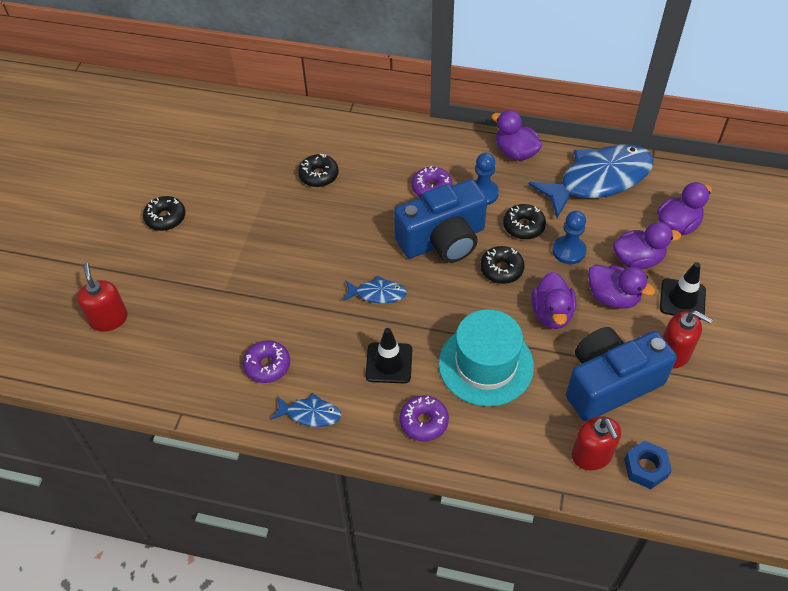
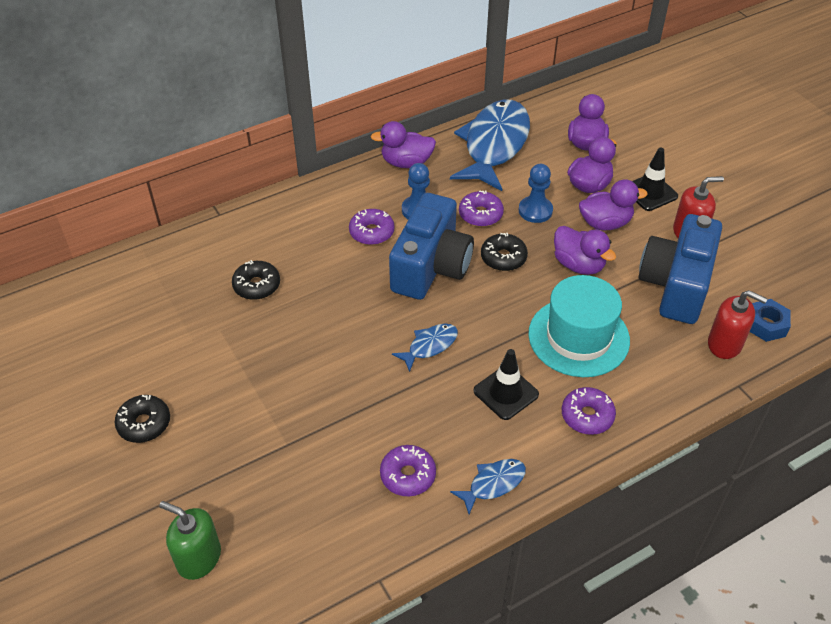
camera: 45 degrees left, 5 degrees down
red soap dispenser [77,263,128,332] -> green soap dispenser [159,501,221,580]
black donut [503,204,546,240] -> purple donut [459,190,504,227]

